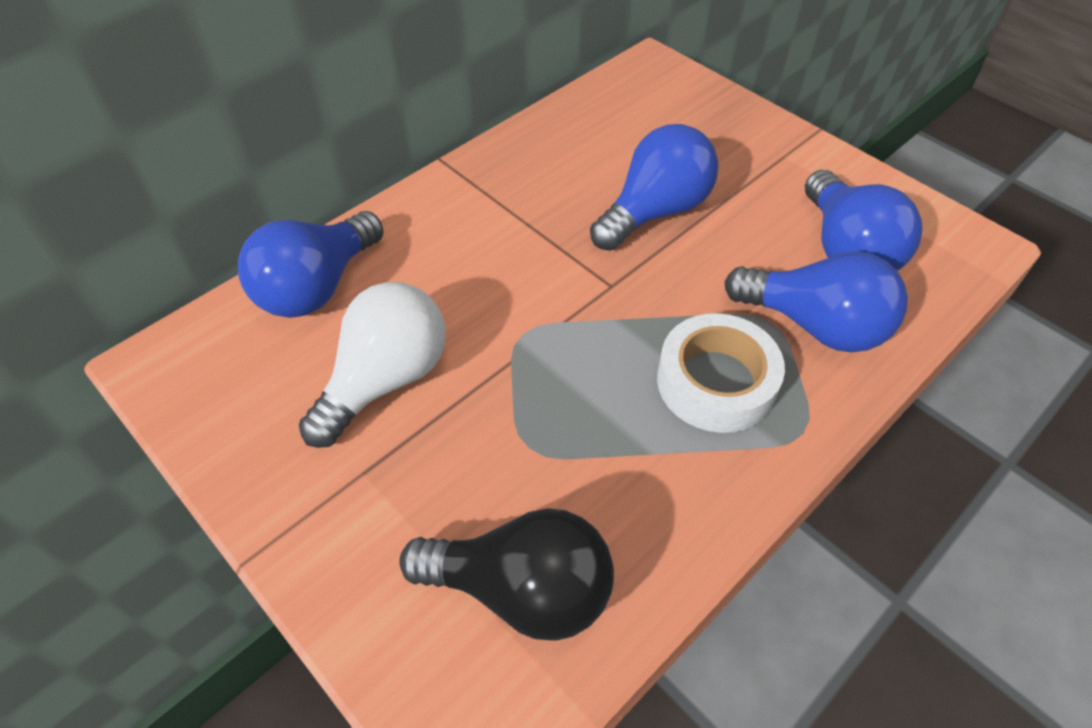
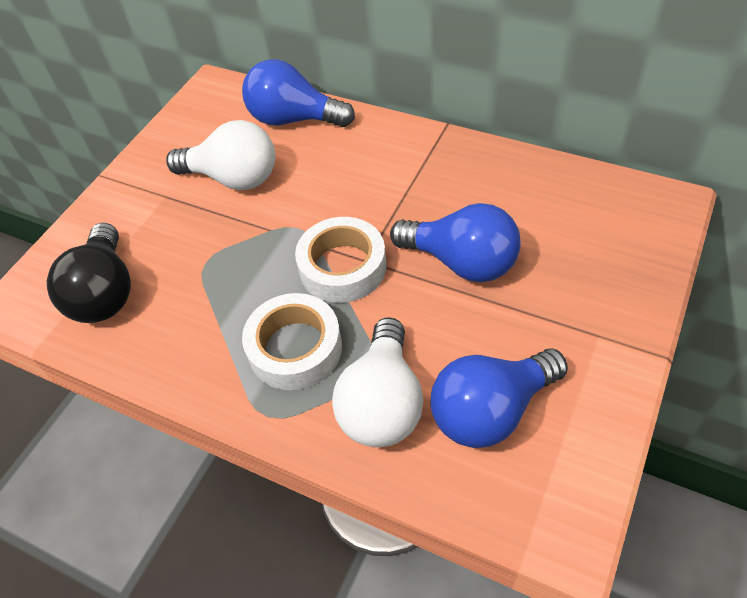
camera: 75 degrees right, 0 degrees up
blue light bulb [724,251,908,352] -> white light bulb [332,317,424,447]
none -> white tape [295,217,386,303]

